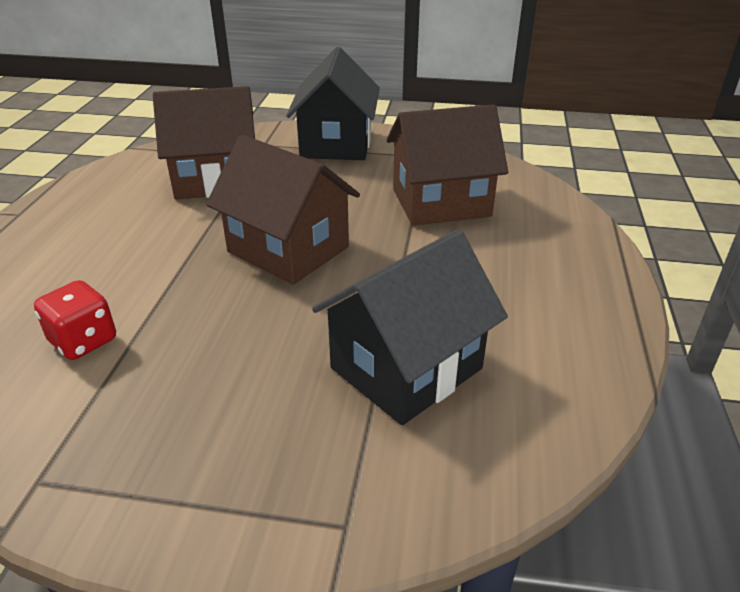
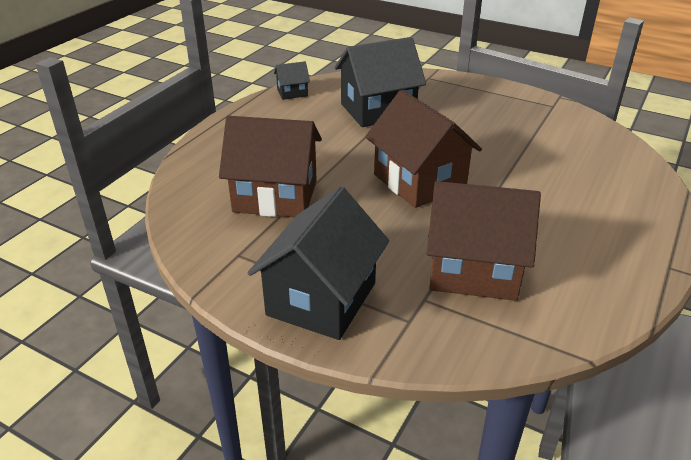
camera: 160 degrees left, 0 degrees up
red dice [34,280,116,360] -> none
none -> black house [274,61,310,100]

